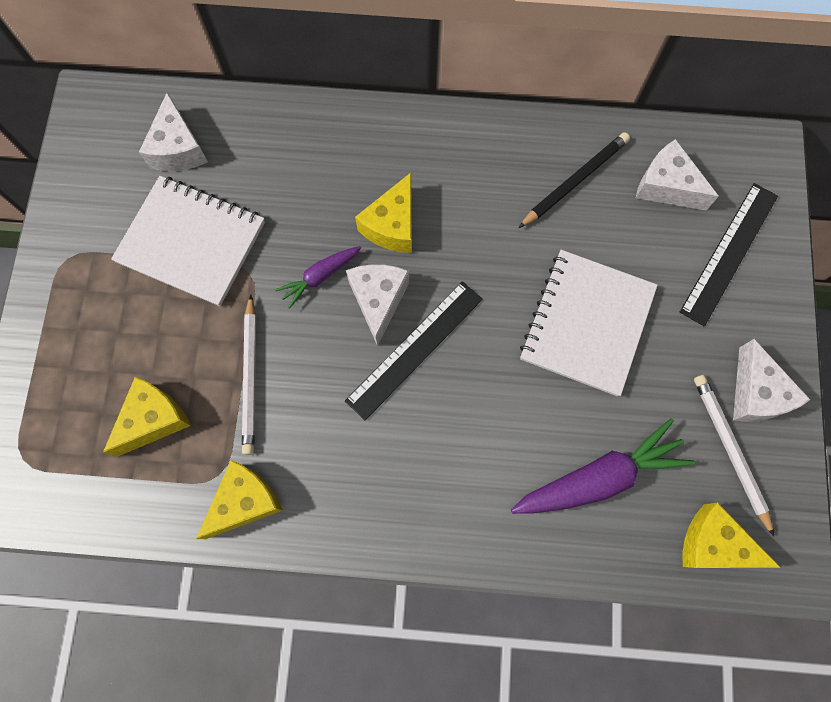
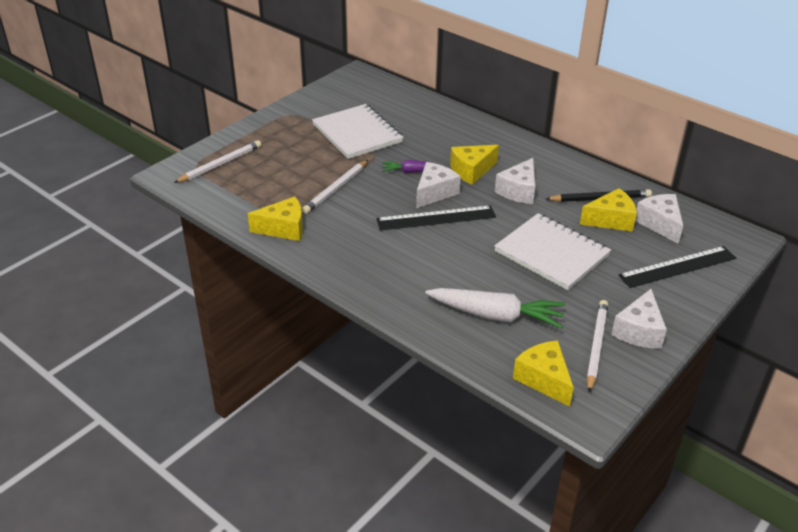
camera: 35 degrees right, 35 degrees down
yellow cheese [103,377,191,457] -> yellow cheese moved to [580,188,637,232]
white cheese [139,92,208,171] -> white cheese moved to [495,158,535,204]
purple carrot [511,418,695,514] -> white carrot [425,288,565,329]
white notebook [520,250,658,396] -> white notebook turned 75 degrees clockwise [494,213,611,290]
none -> white pencil [174,140,261,183]

